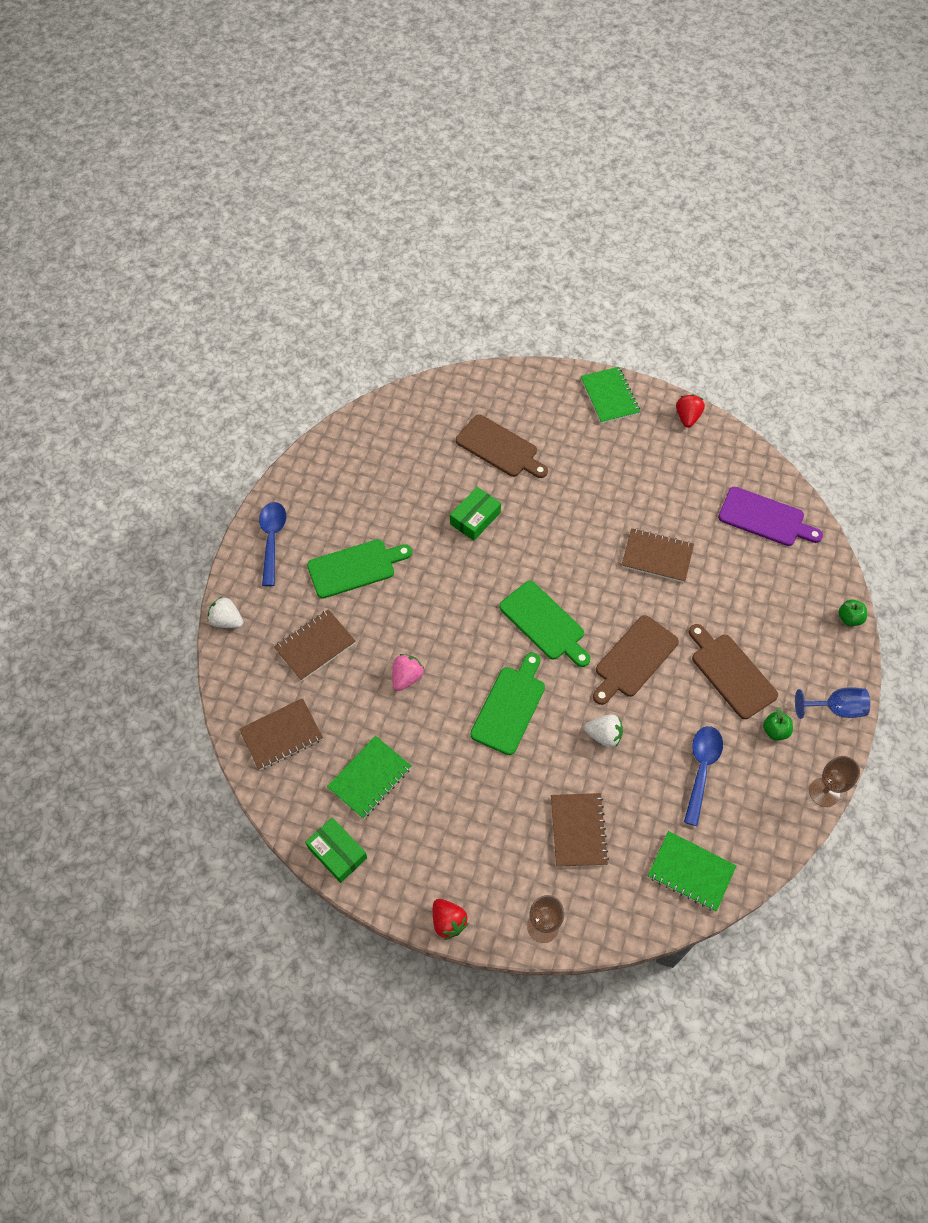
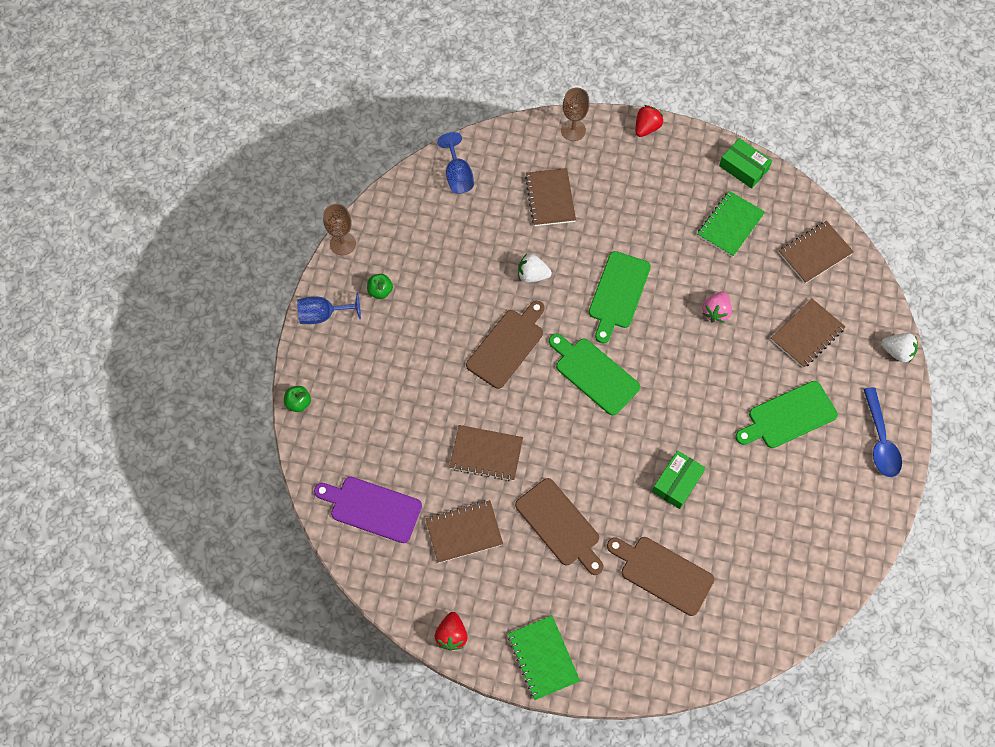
camera: 175 degrees right, 5 degrees up
red strawberry [433,899,468,940] -> red strawberry turned 75 degrees clockwise [635,105,663,137]
green notebook [648,831,736,912] -> blue goblet [437,132,474,194]
blue spoon [684,726,723,826] -> none
brown cutting board [689,624,778,719] -> brown cutting board moved to [515,478,604,575]
none -> brown notebook [425,500,503,563]

